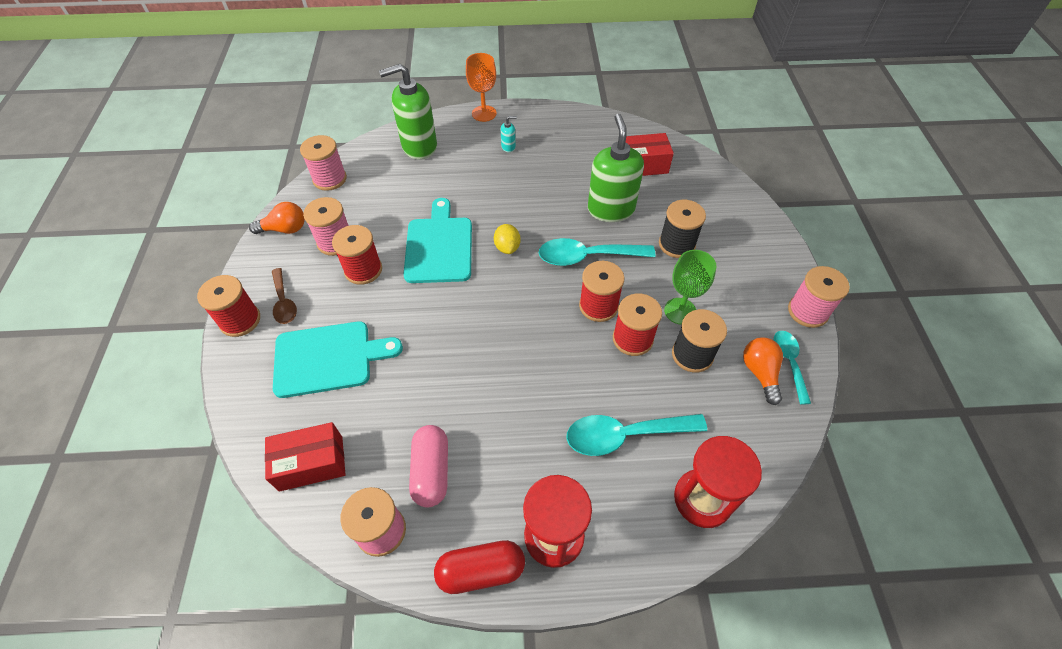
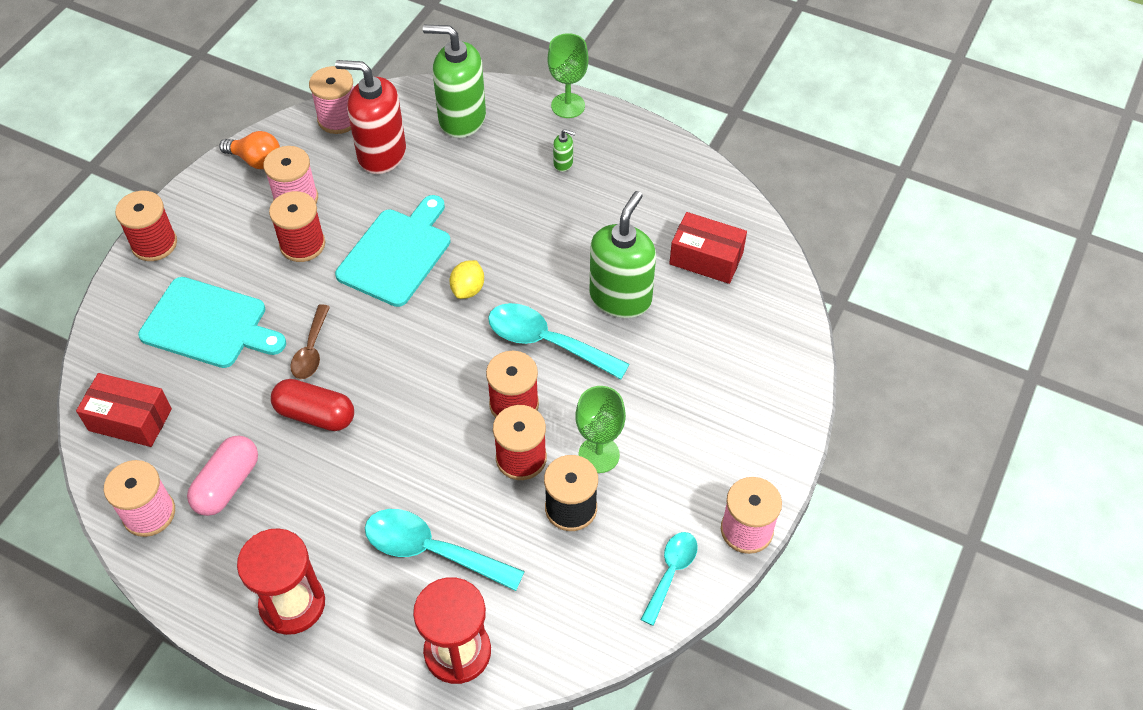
camera: 30 degrees right, 0 degrees up
brown spoon [272,268,297,324] -> brown spoon moved to [290,304,330,379]
red capsule [434,540,525,594] -> red capsule moved to [271,379,354,431]
orange goblet [466,53,496,122] -> green goblet [548,33,588,118]
turquoise soap dispenser [501,116,517,152] -> green soap dispenser [553,129,575,172]
black spool [659,200,706,258] -> none
orange light bulb [743,337,783,405] -> none
none -> red soap dispenser [335,60,406,174]

